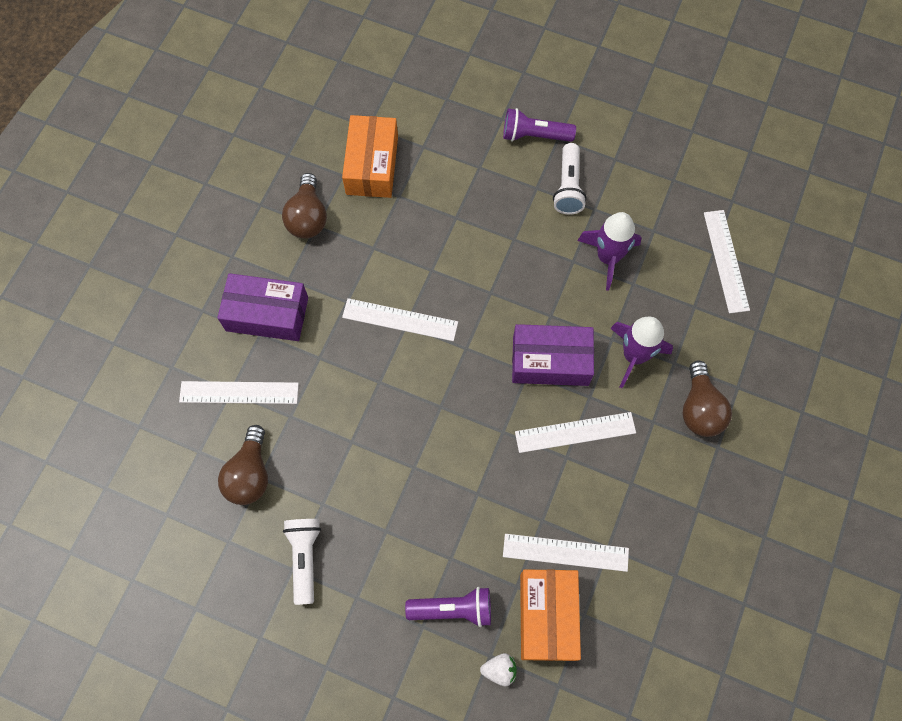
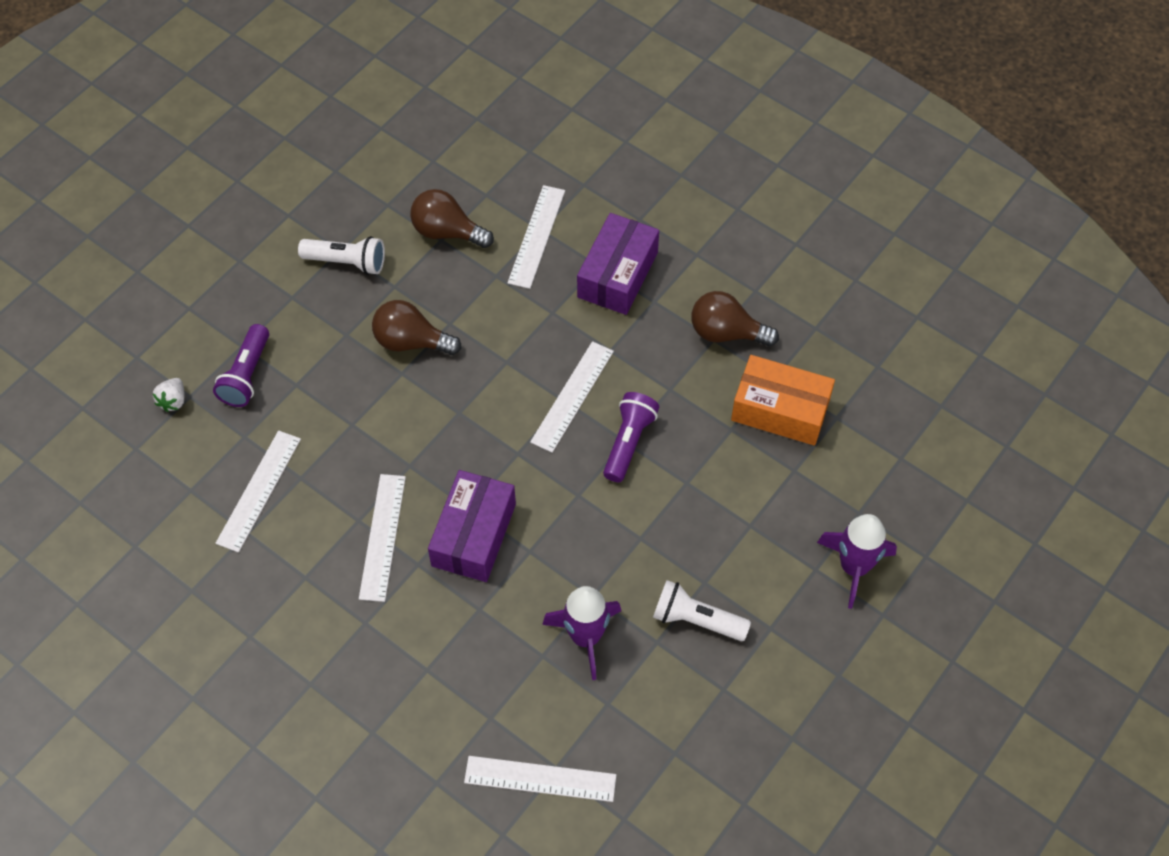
camera: 105 degrees right, 10 degrees down
purple flashlight [503,108,576,142] -> purple flashlight moved to [603,392,659,482]
orange box [520,569,581,661] -> none
purple rocket [610,317,673,388] -> purple rocket moved to [817,514,897,609]
brown light bulb [682,360,732,437] -> brown light bulb moved to [372,300,462,355]

